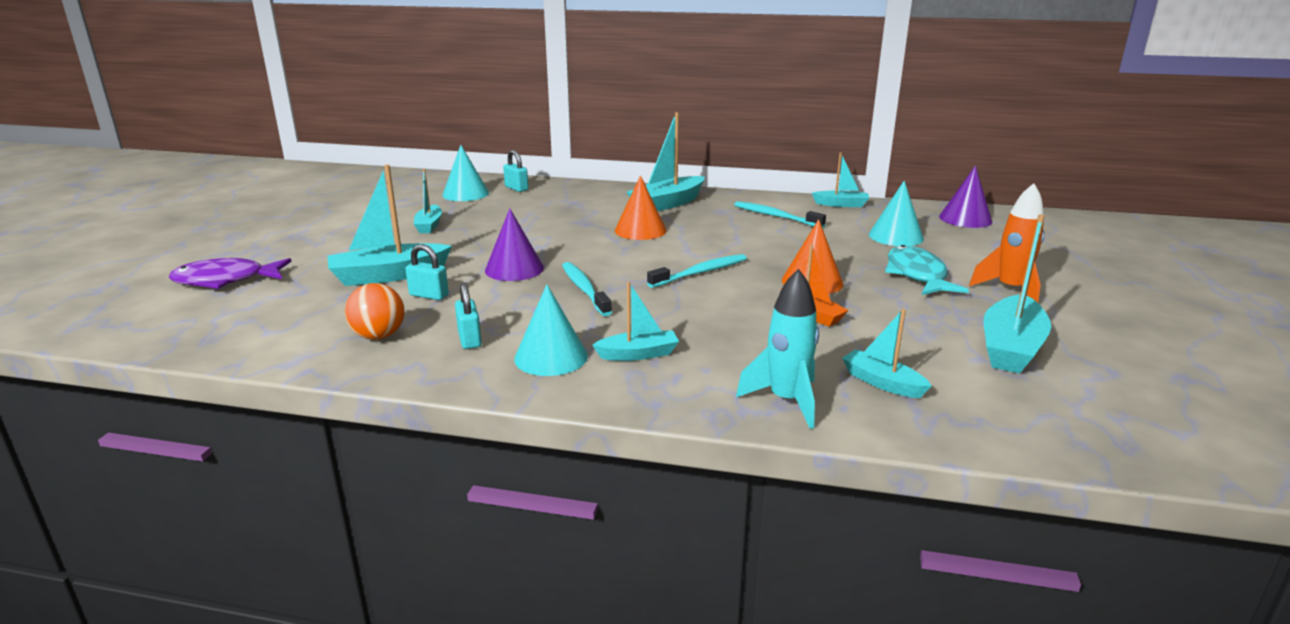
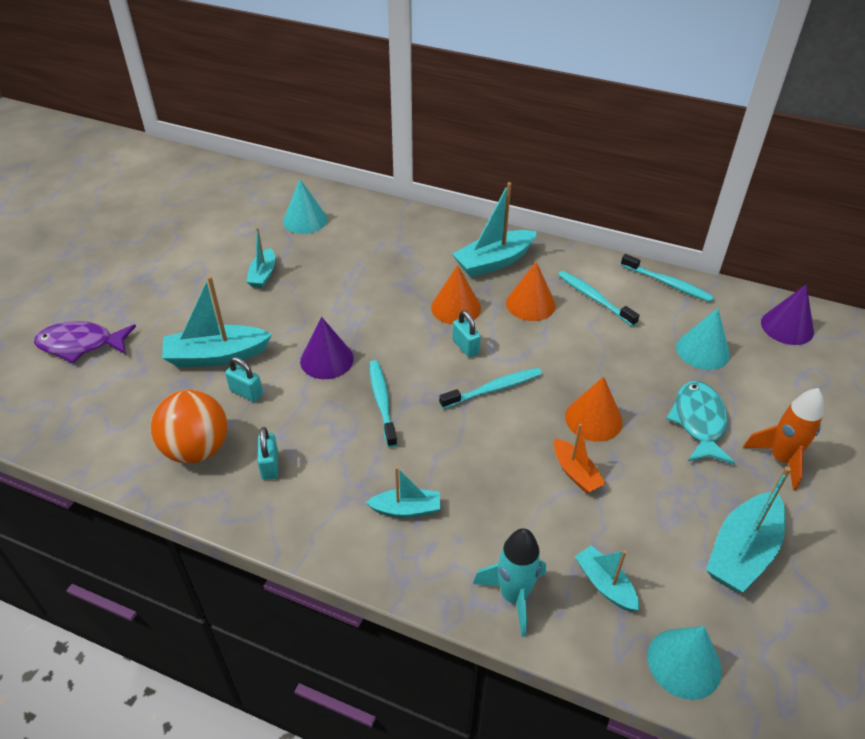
camera: 10 degrees right, 20 degrees up
orange ball [345,283,405,340] -> orange ball [151,390,227,464], size x1.51
turquoise padlock [503,150,528,192] -> turquoise padlock moved to [452,310,481,357]
turquoise cone [514,285,588,376] -> turquoise cone moved to [647,626,722,700]
turquoise boat [812,153,869,207] -> turquoise toothbrush [621,254,714,302]
none -> orange cone [506,262,556,321]

